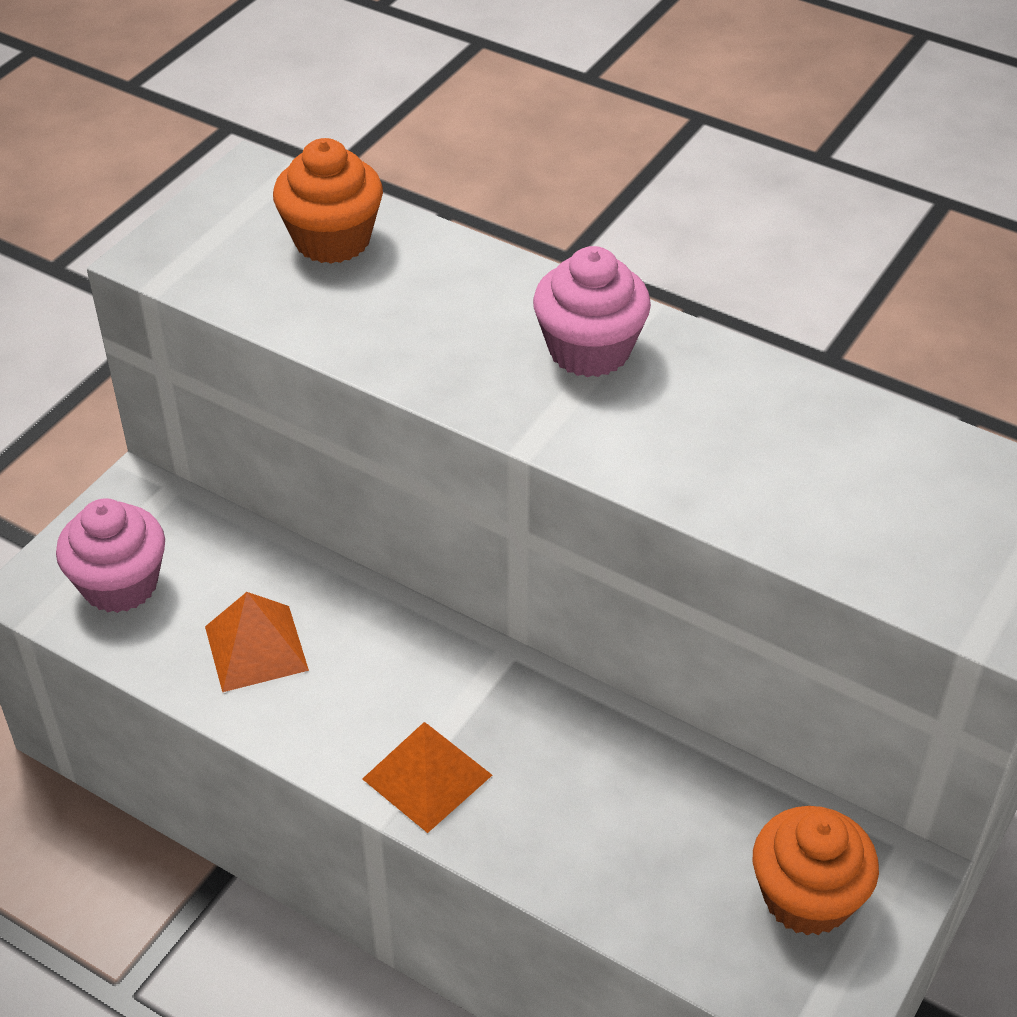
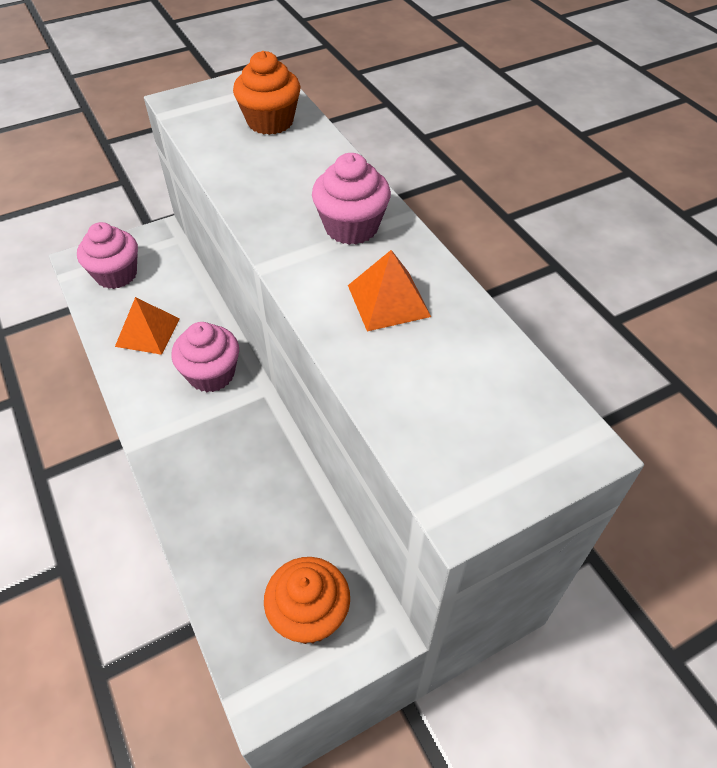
camera: 30 degrees right, 5 degrees up
orange pyramid [362,722,492,833] -> orange pyramid moved to [348,250,431,331]
none -> pink cupcake [172,322,239,392]

